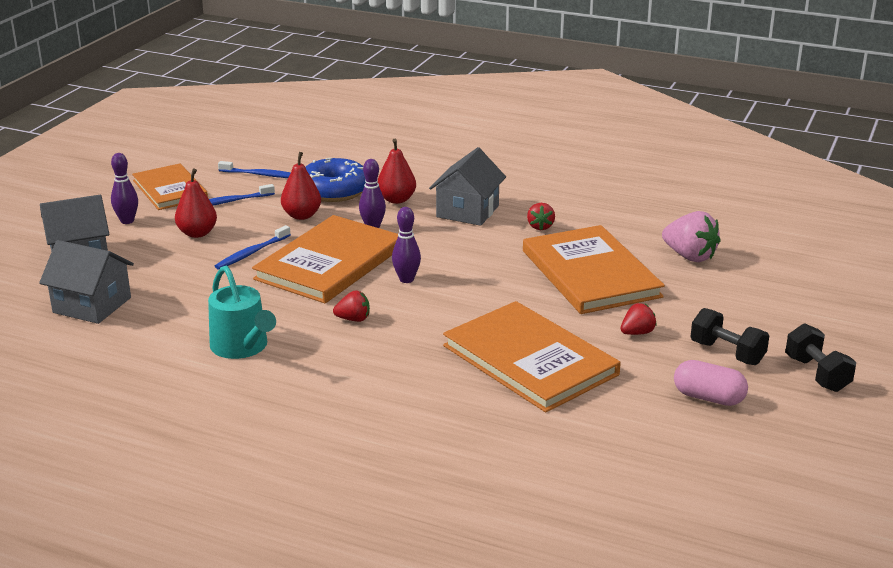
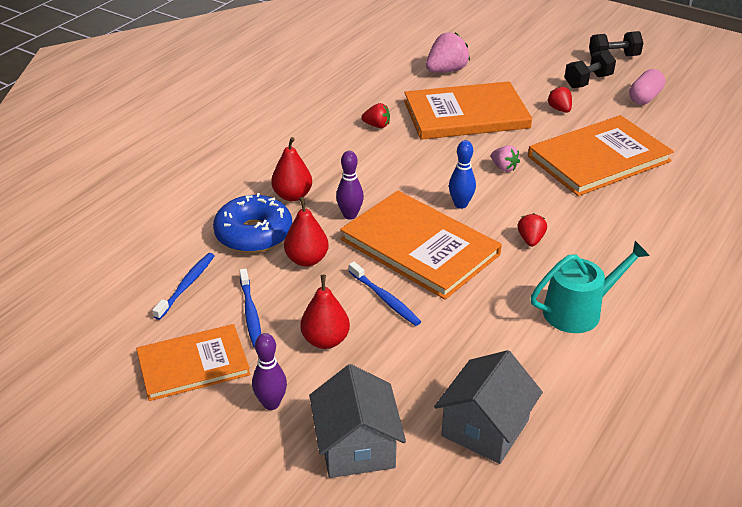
camera: 80 degrees left, 10 degrees up
purple bowling pin [392,207,421,283] -> blue bowling pin [449,140,476,209]
grey house [429,147,506,226] -> none
none -> pink strawberry [491,145,520,172]

